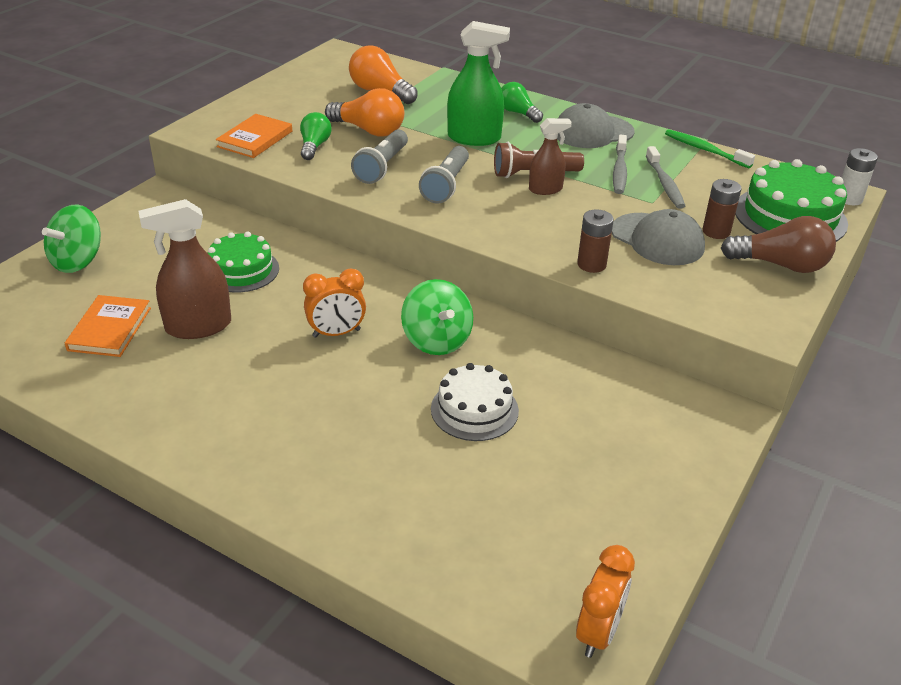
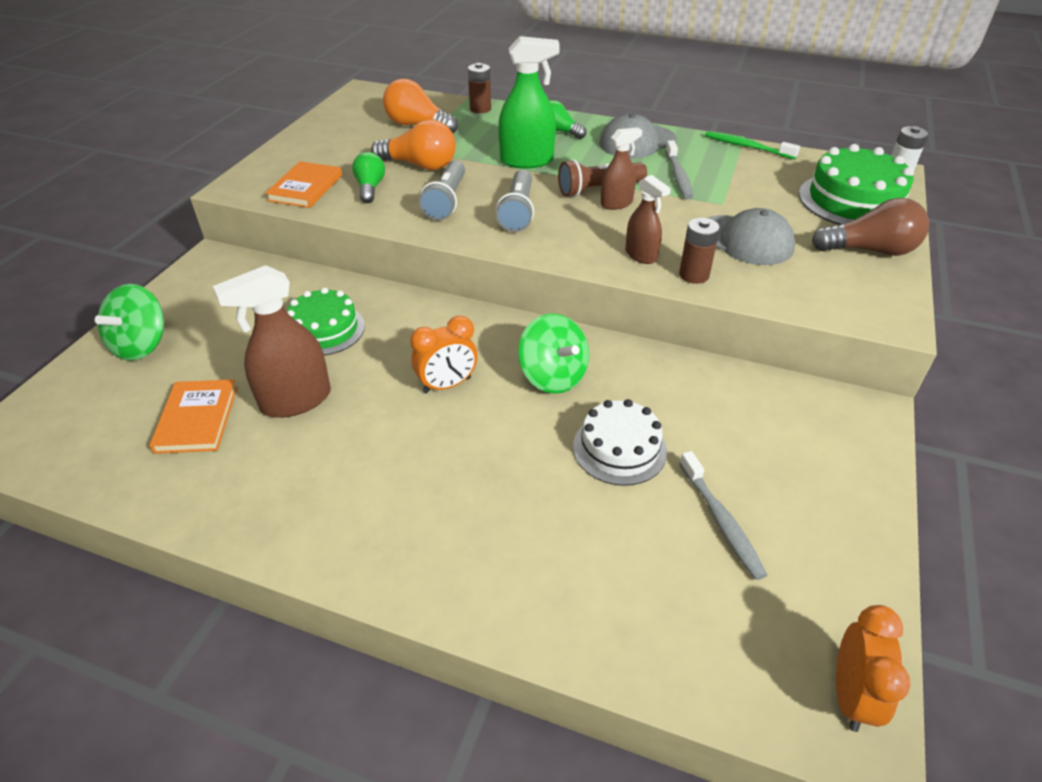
camera: 10 degrees left, 5 degrees up
grey toothbrush [646,146,685,209] -> grey toothbrush moved to [679,451,767,580]
brown battery [703,179,742,239] -> brown battery moved to [468,63,491,113]
none -> brown spray bottle [625,175,671,264]

